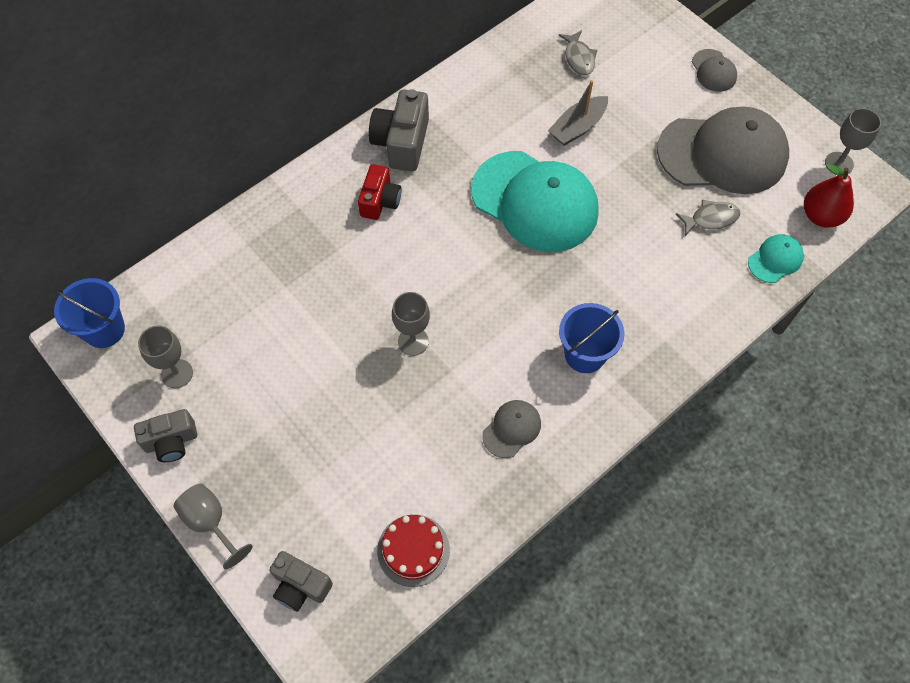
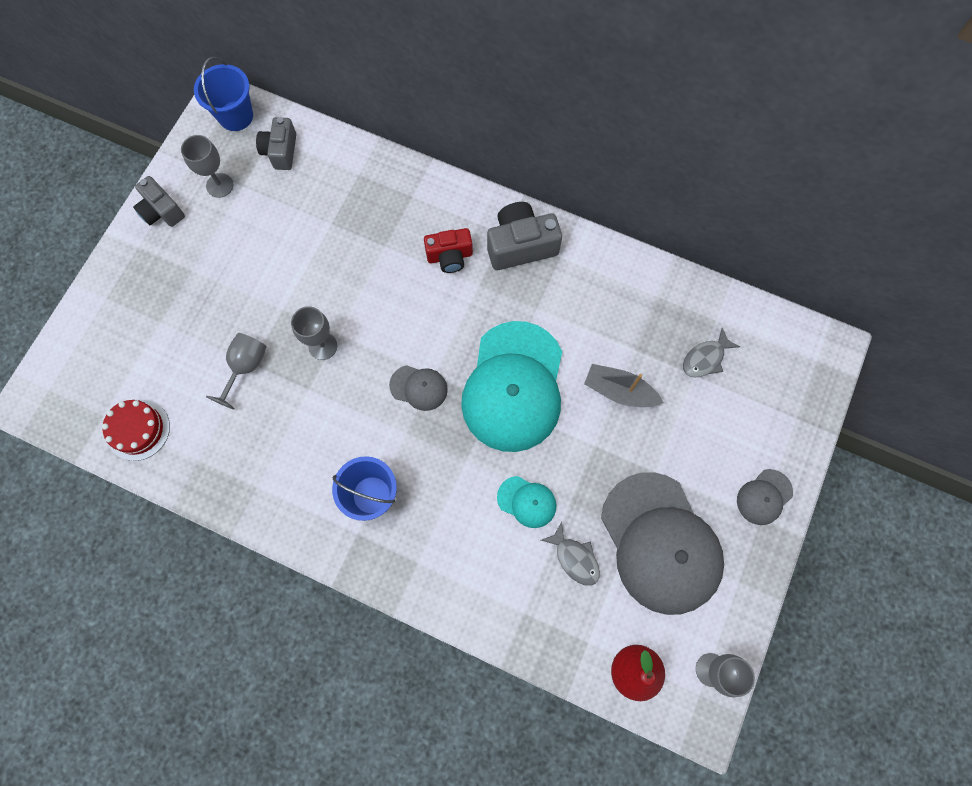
camera: 65 degrees right, 10 degrees up
grey goblet [173,484,253,569] -> grey goblet moved to [206,333,267,410]
grey camera [269,551,333,611] -> grey camera moved to [256,117,296,170]
grey cap [482,400,541,458] -> grey cap moved to [389,365,448,411]
turquoise cap [748,234,804,283] -> turquoise cap moved to [497,476,557,528]

